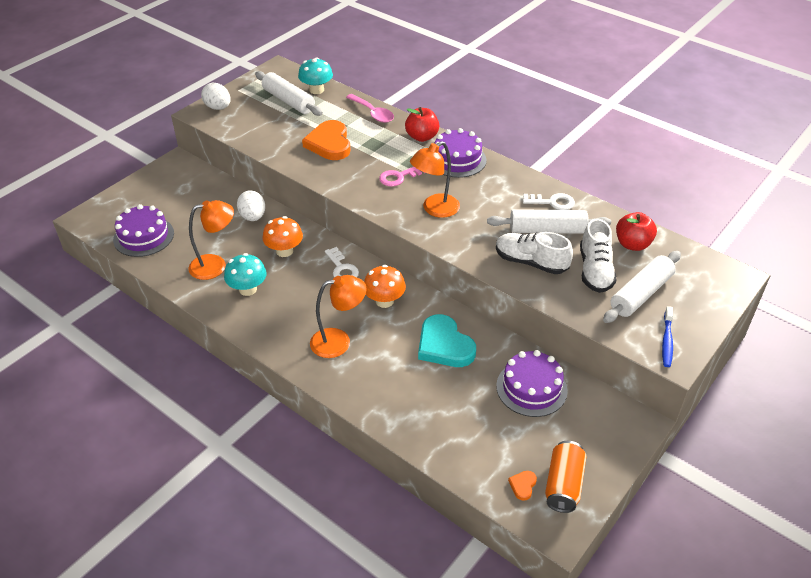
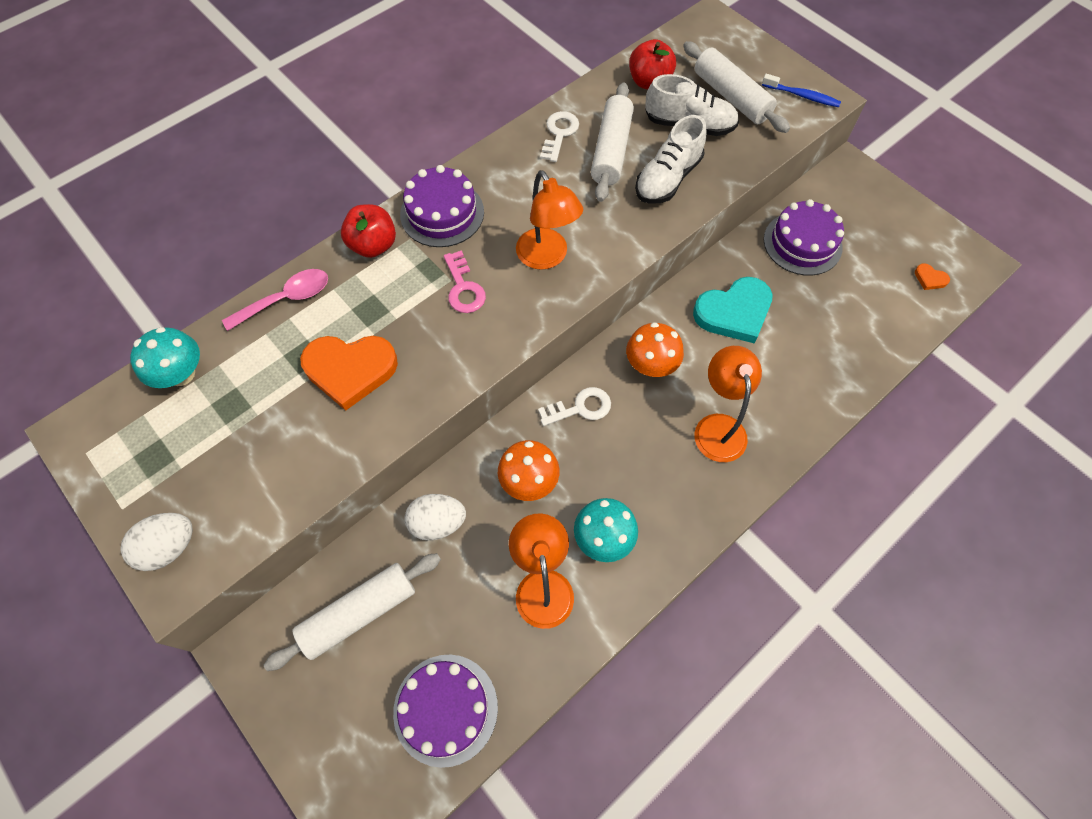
camera: 80 degrees left, 20 degrees up
white rolling pin [255,71,323,116] -> white rolling pin moved to [264,553,441,671]
orange can [545,441,587,513] -> none

